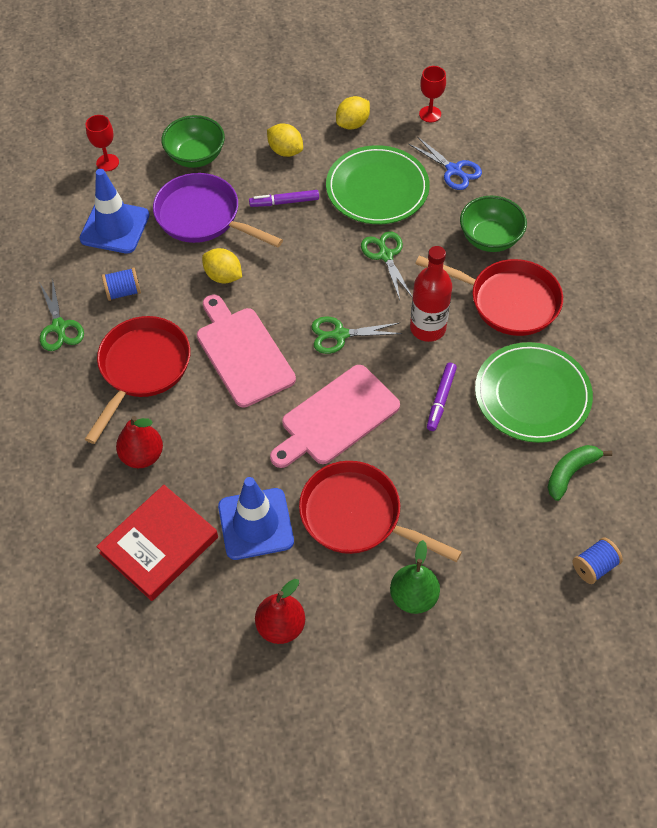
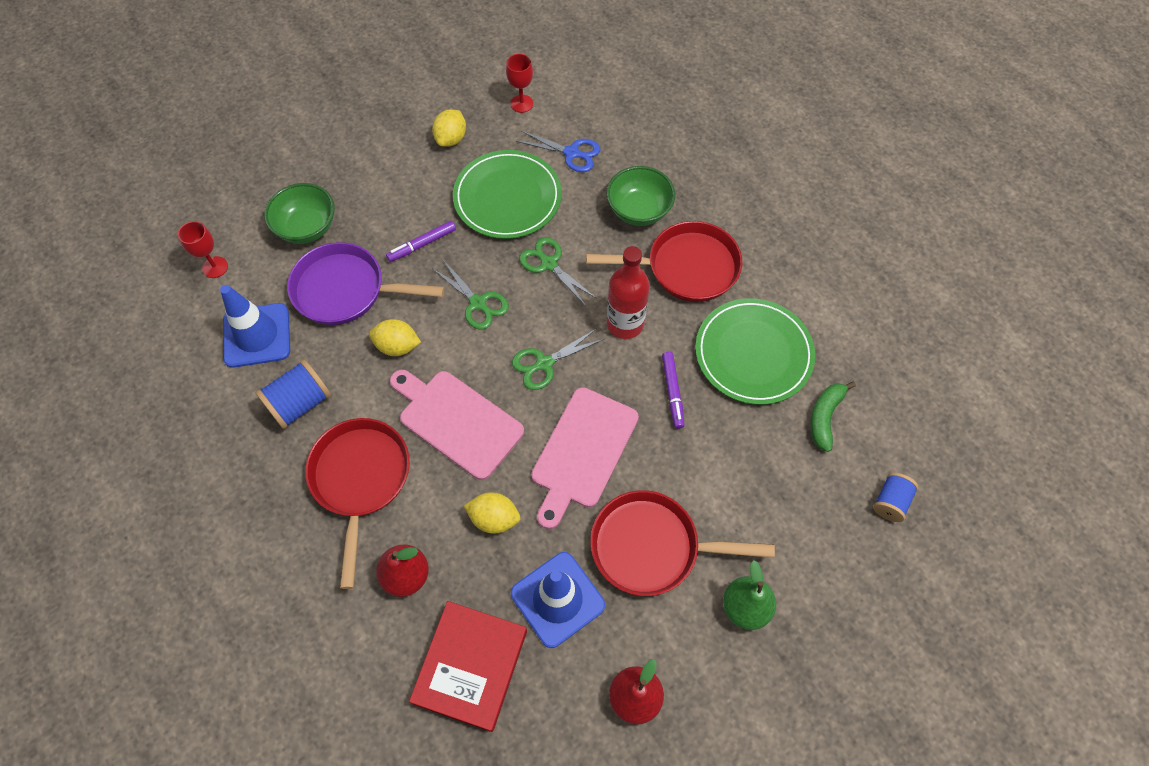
camera: 25 degrees left, 5 degrees up
green scissors [39,278,84,351] -> green scissors moved to [433,260,509,330]
blue spool [102,267,141,301] -> blue spool [255,359,331,429], size x1.53
yellow lemon [267,123,303,157] -> yellow lemon moved to [464,492,520,533]

